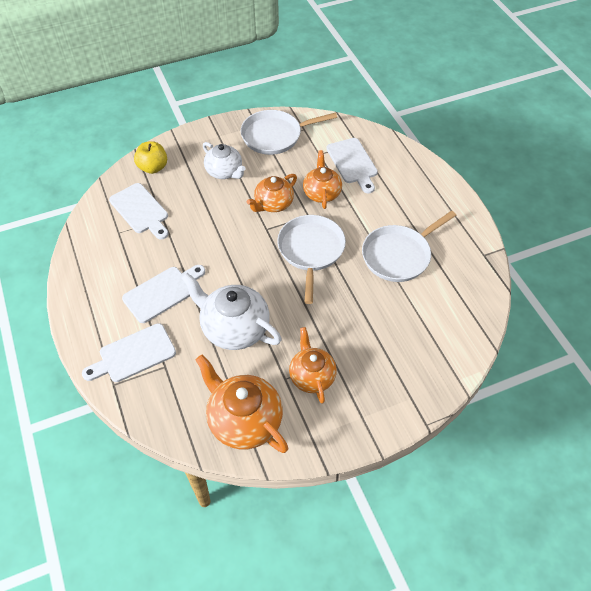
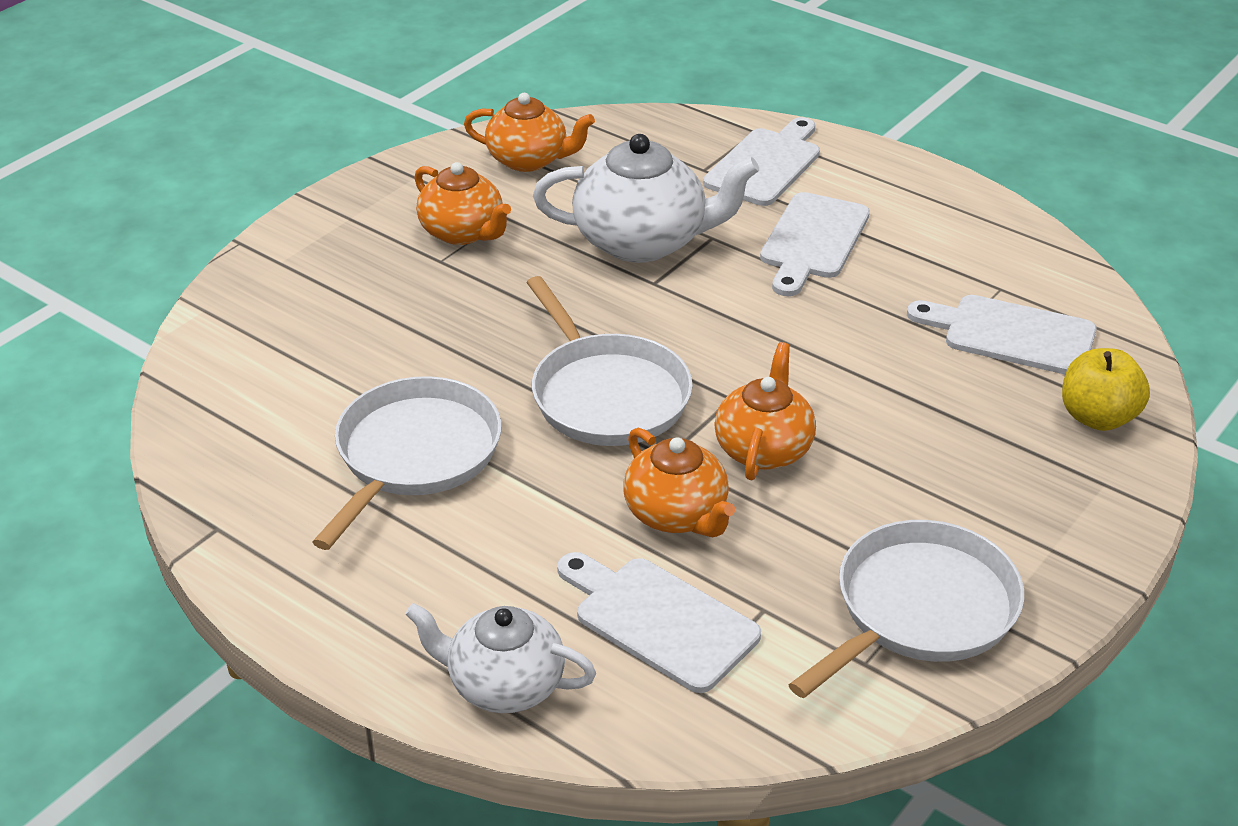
camera: 150 degrees right, 15 degrees down
orange teapot [195,355,288,453] -> orange teapot [464,93,595,172], size x0.66
white teapot [203,142,246,179] -> white teapot moved to [405,603,596,713]

